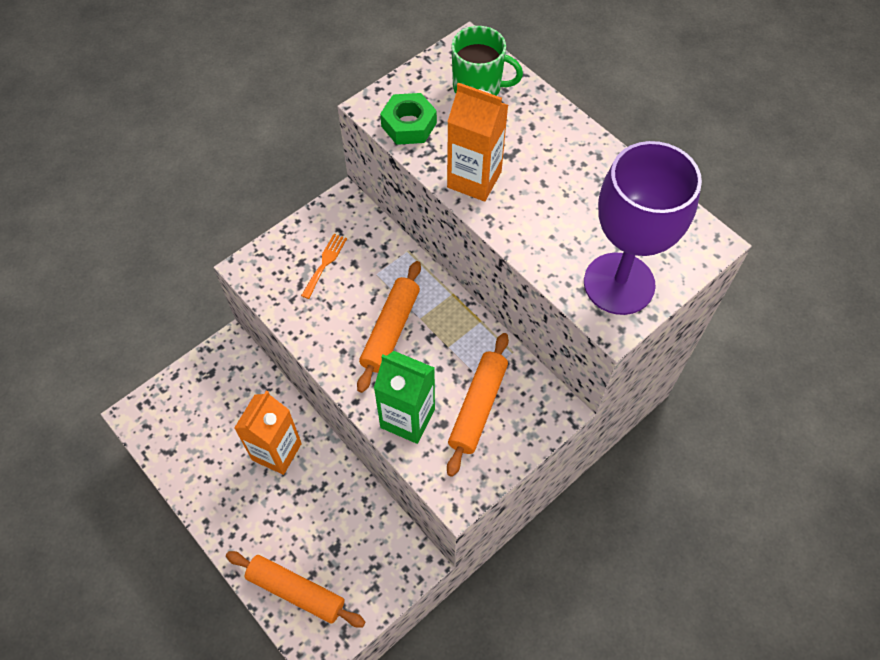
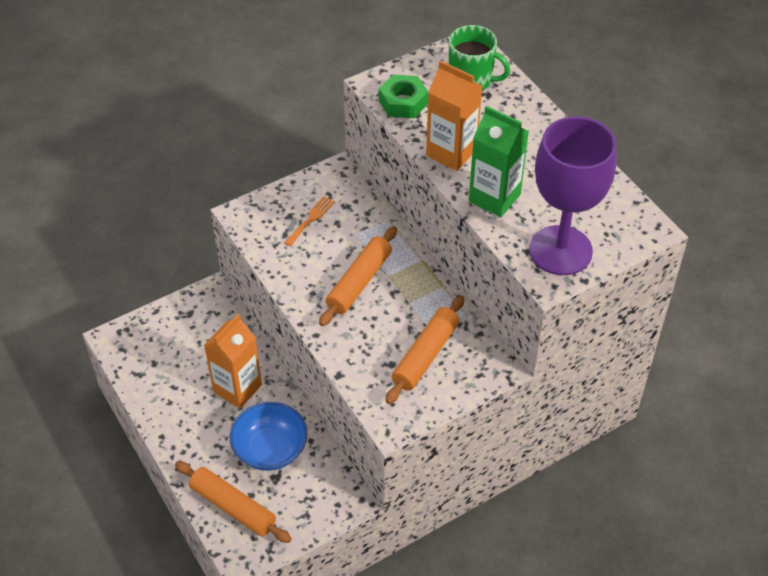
camera: 10 degrees right, 10 degrees down
green carton [374,351,435,444] -> green carton moved to [469,106,529,217]
none -> blue bowl [230,402,307,471]

